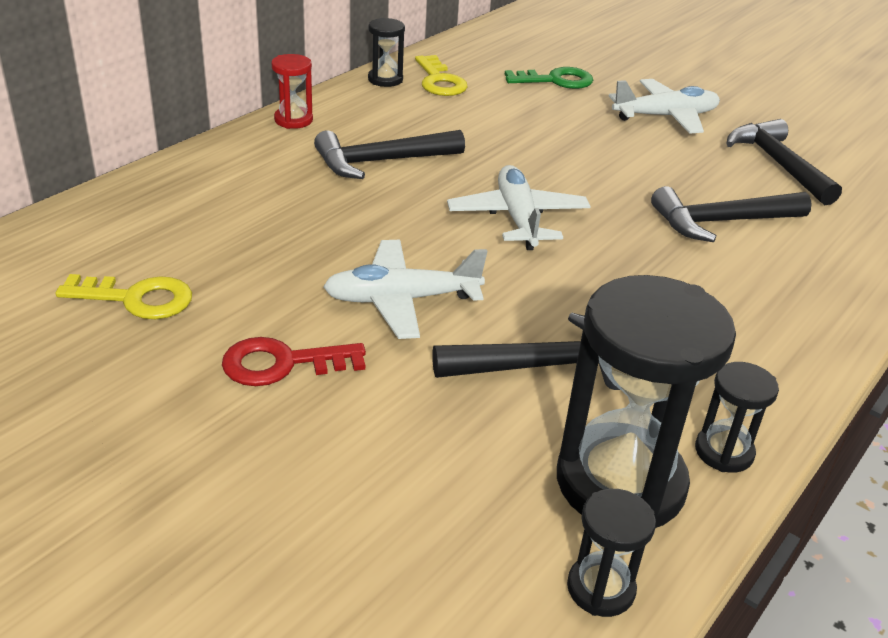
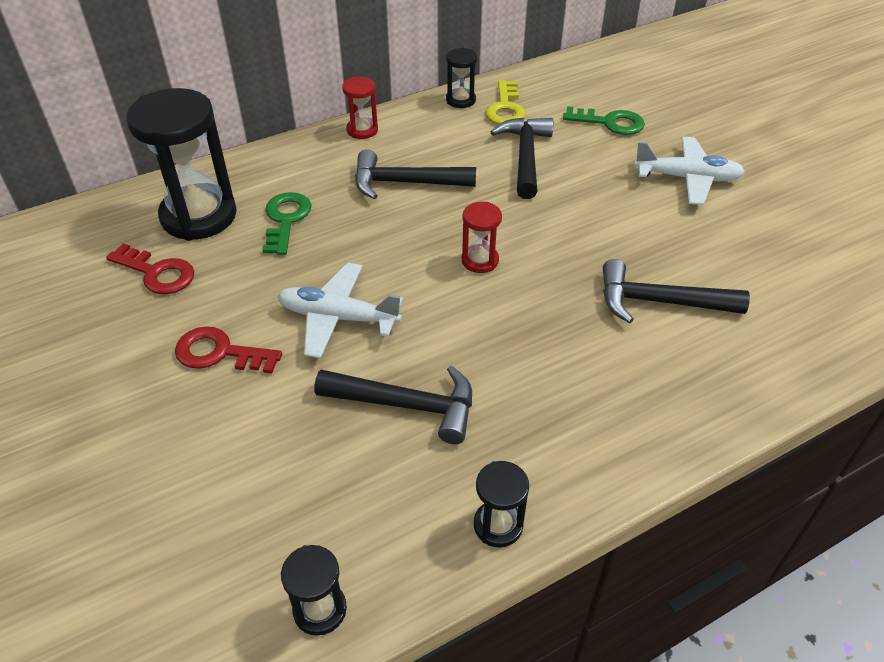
camera: 25 degrees right, 10 degrees up
yellow key [56,274,192,319] -> red key [106,243,194,294]
white plane [447,165,591,250] -> red hourglass [462,202,502,273]
black hourglass [557,275,736,528] -> black hourglass moved to [126,88,237,241]
black hammer [727,119,842,205] -> black hammer moved to [491,117,553,199]
none -> green key [263,192,312,255]

